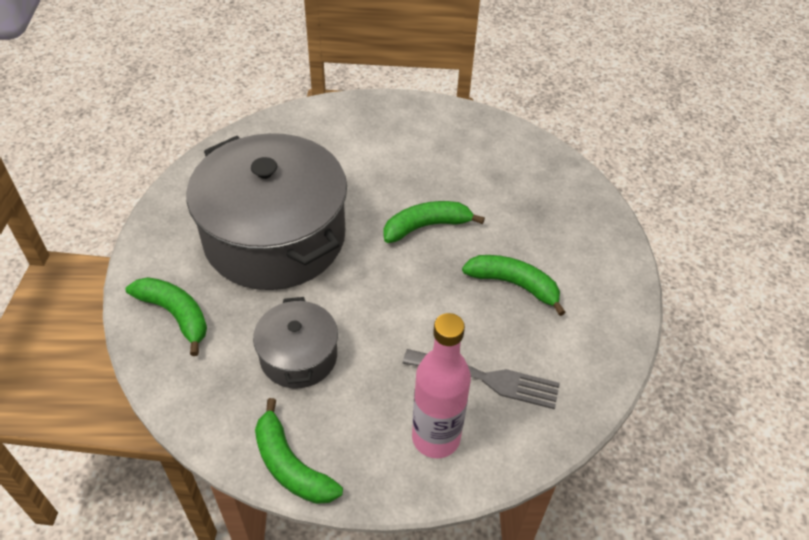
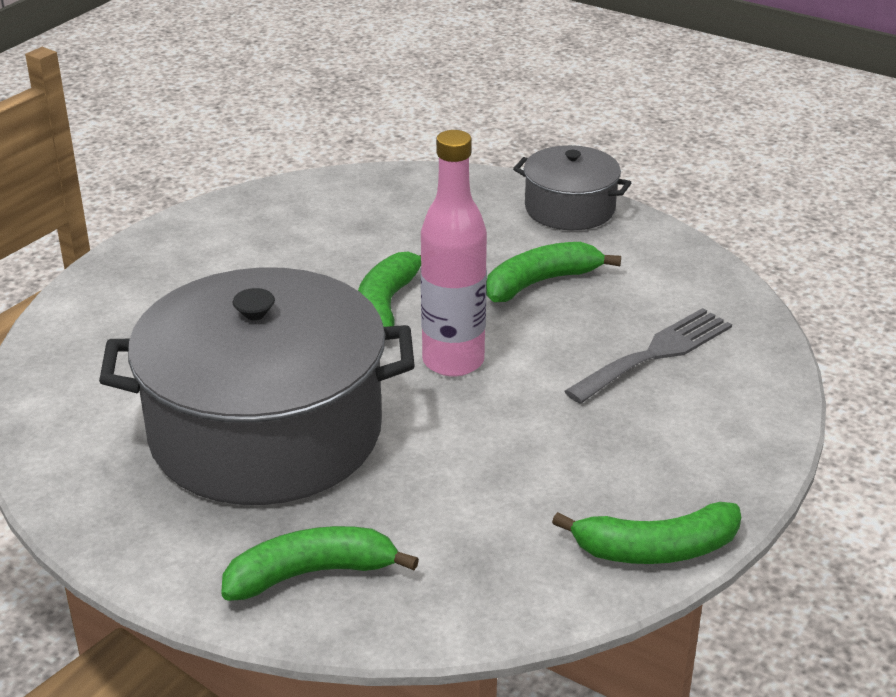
camera: 55 degrees left, 15 degrees down
grey pot [253,297,338,388] -> grey pot moved to [513,145,632,230]
pink bottle [412,313,471,458] -> pink bottle moved to [421,130,487,377]

